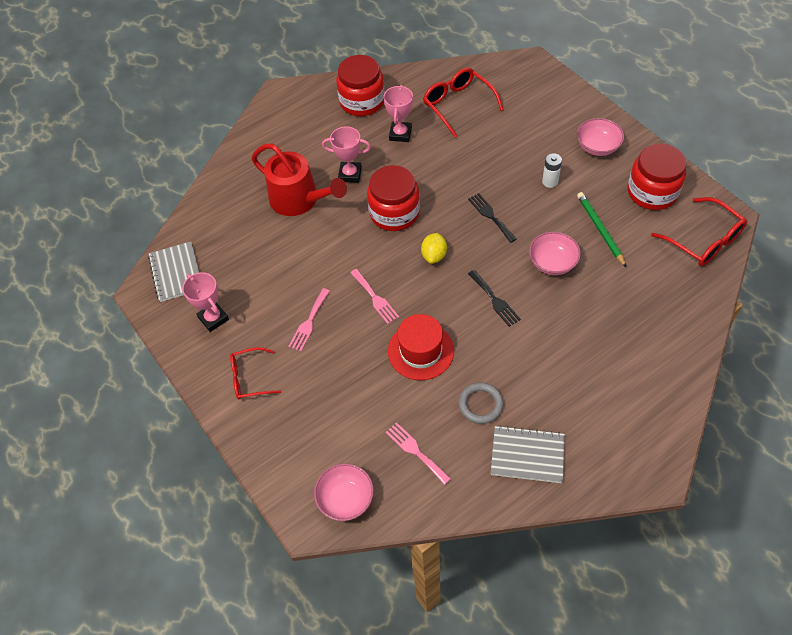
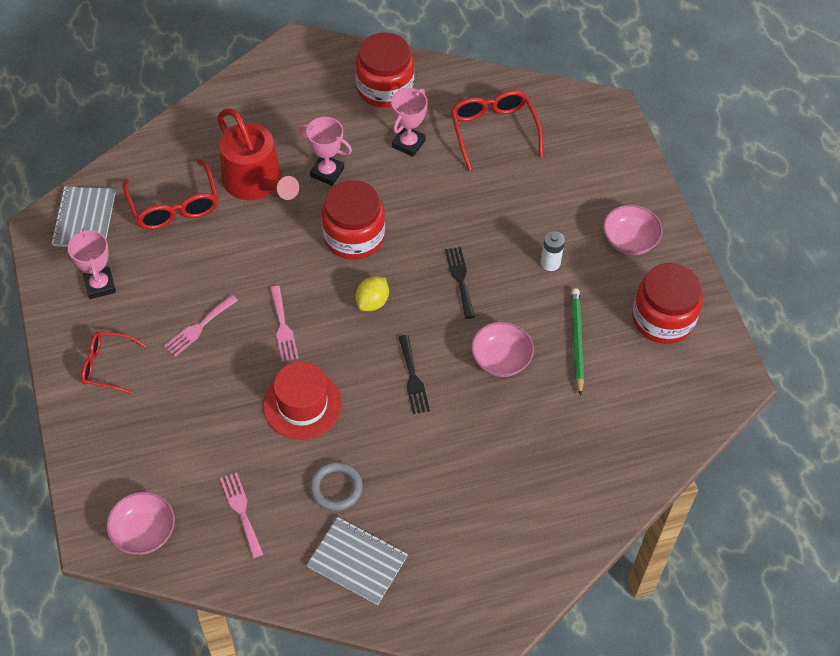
camera: 15 degrees right, 0 degrees up
red glasses [651,197,747,266] -> red glasses moved to [123,159,218,230]

